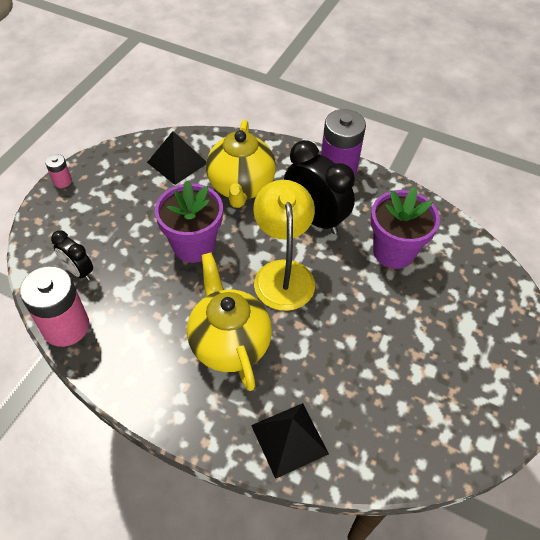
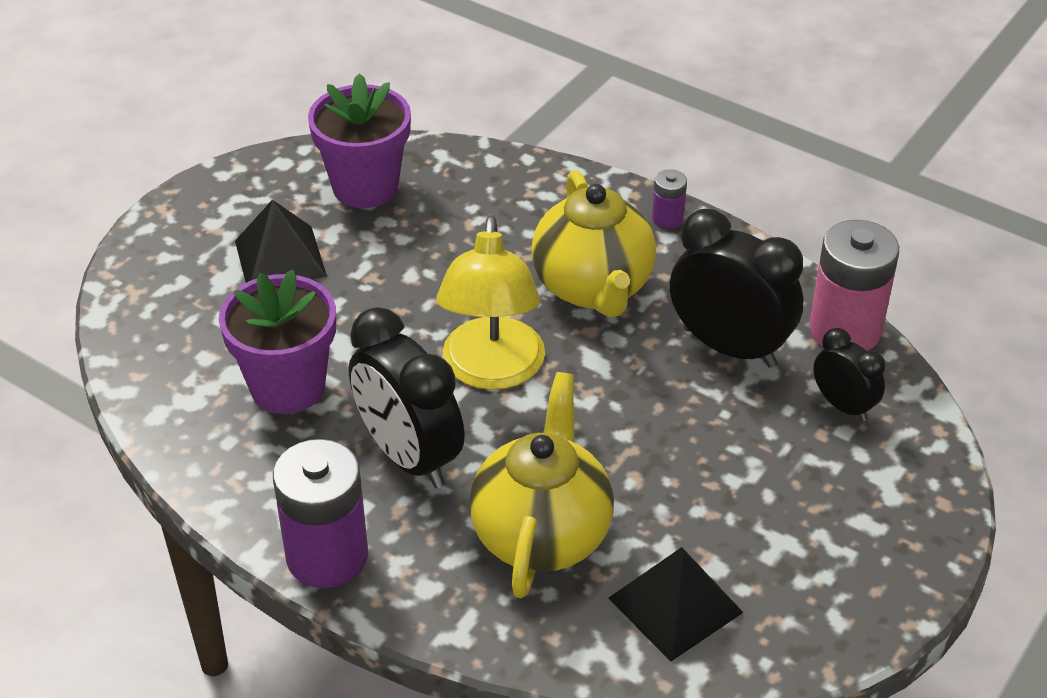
camera: 170 degrees left, 10 degrees down
pink battery [45,154,72,188] -> none
purple flower pot [155,181,223,263] -> purple flower pot moved to [308,73,411,208]
black pyramid [251,403,329,479] -> black pyramid moved to [235,200,327,283]
none -> purple battery [652,169,687,228]
none -> black clock [670,209,803,368]

